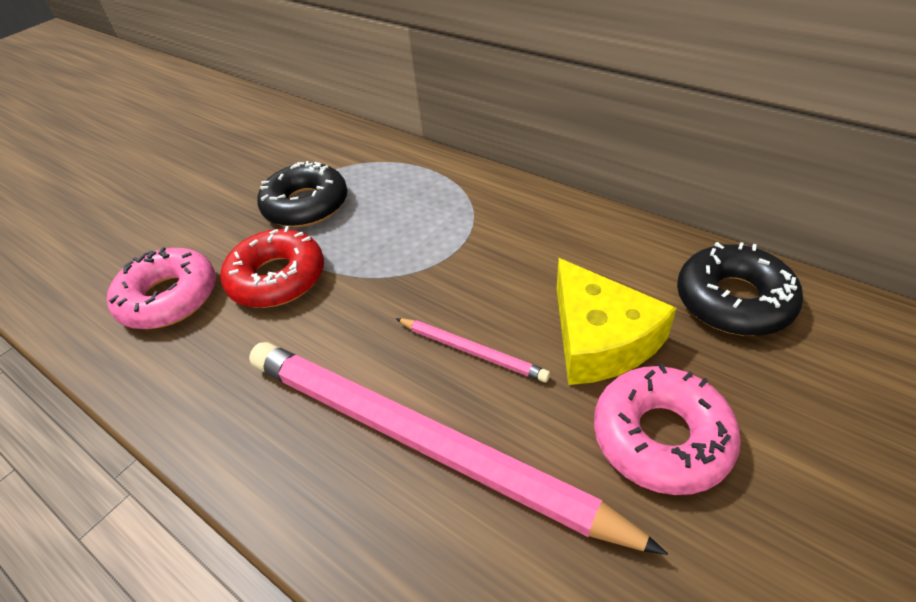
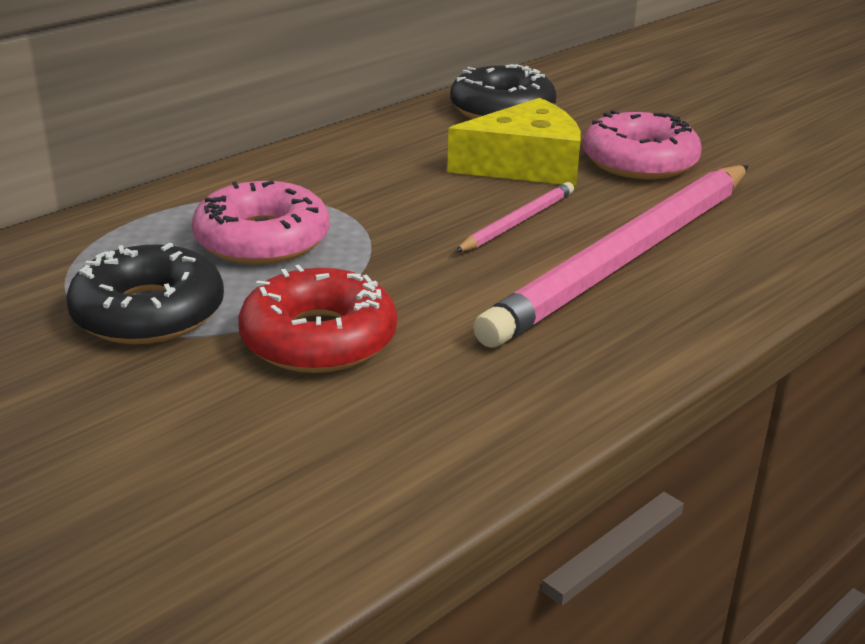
camera: 85 degrees left, 15 degrees down
pink donut [107,247,216,329] -> pink donut moved to [192,181,330,265]

